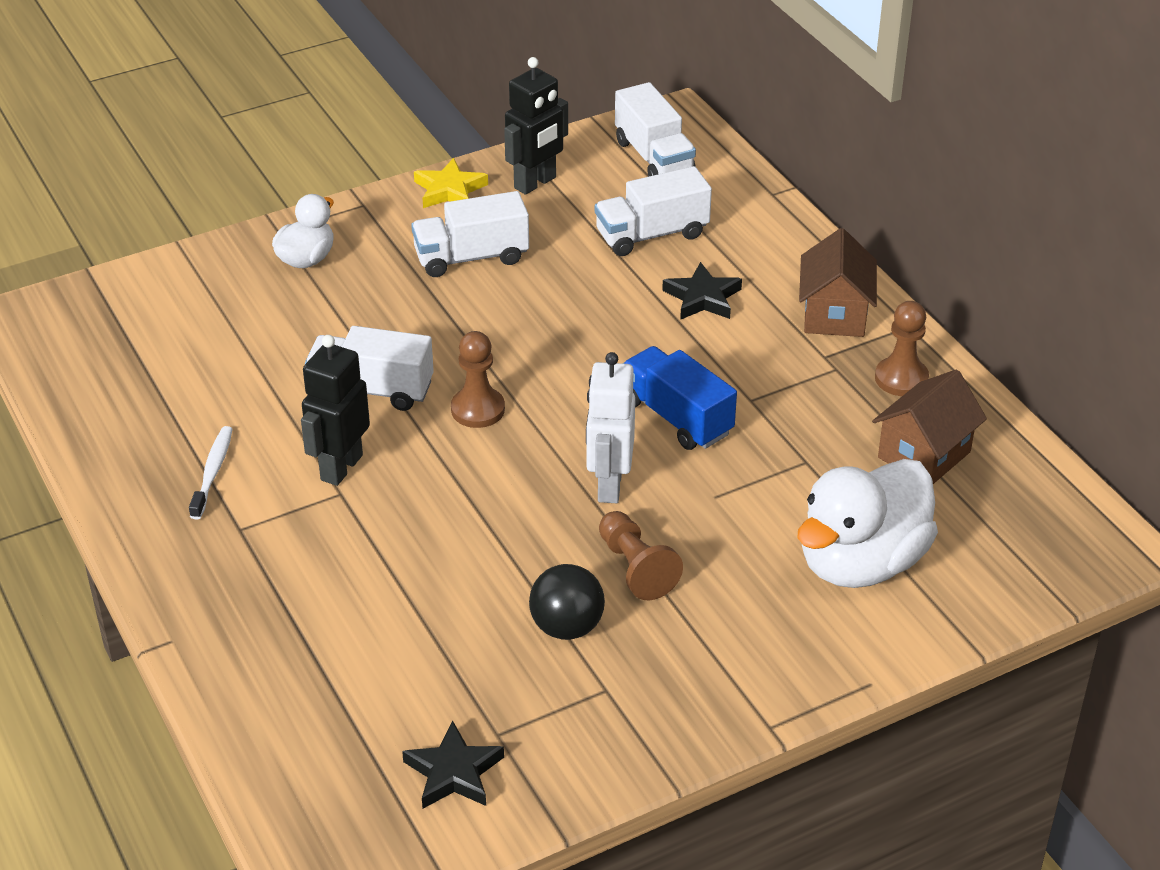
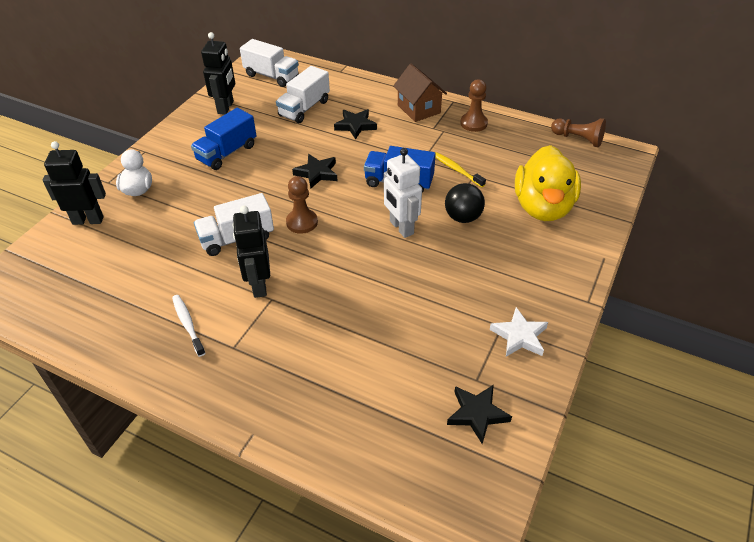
camera: 35 degrees left, 5 degrees up
white truck [411,191,529,277] -> blue truck [191,108,257,170]
yellow star [414,158,488,208] -> none
black ball [529,564,605,640] -> black ball moved to [445,183,485,223]
brown pawn [599,511,683,600] -> brown pawn moved to [551,118,606,147]
white duck [797,459,938,588] -> yellow duck [515,145,581,221]
brown house [872,370,987,484] -> none
none -> black robot [43,141,106,225]
none -> black star [292,154,338,189]
none -> yellow toothbrush [435,152,486,187]
none -> white star [490,307,548,357]

